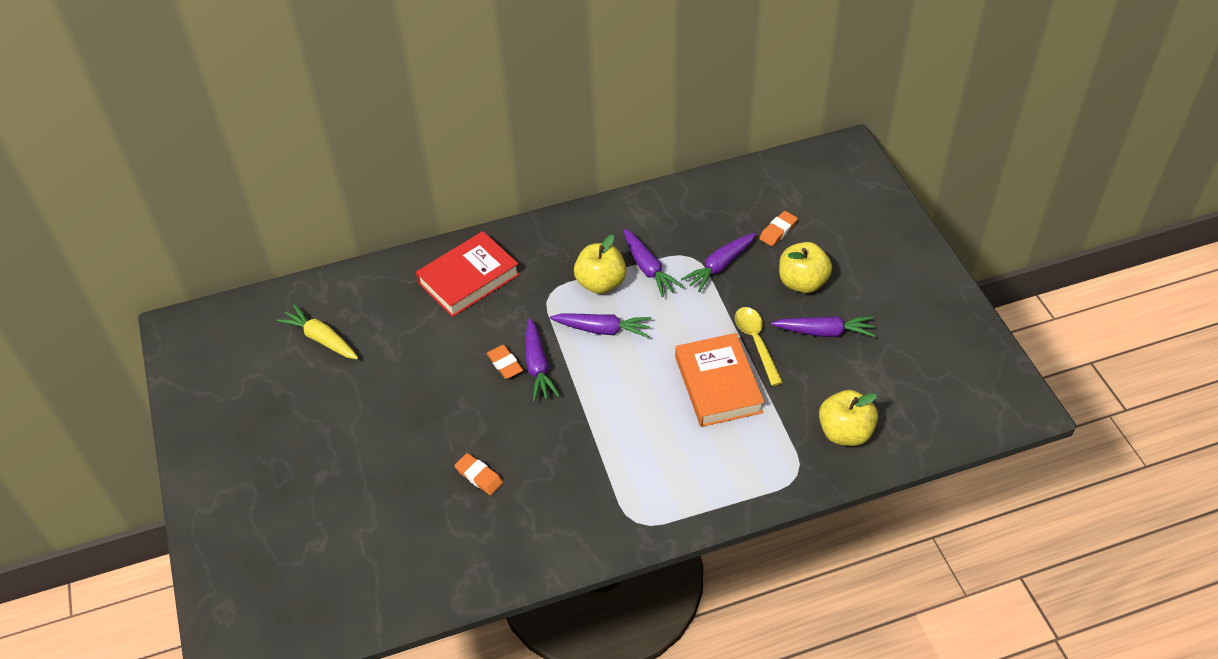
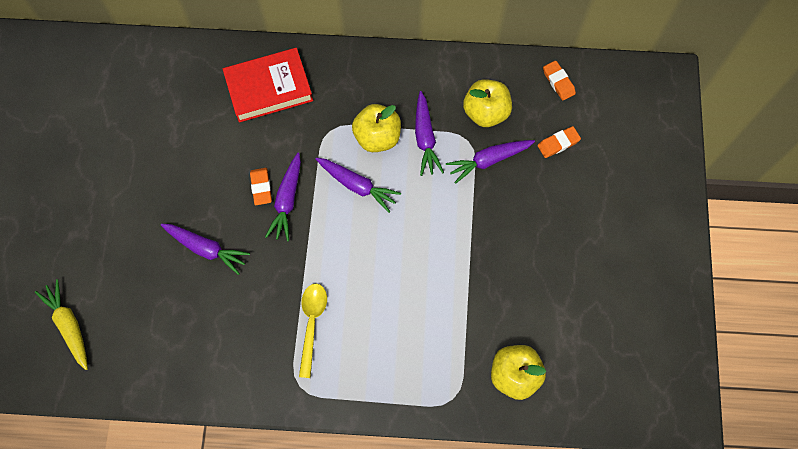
camera: 20 degrees right, 20 degrees up
yellow carrot [277,304,358,359] -> yellow carrot moved to [35,279,88,370]
orange eraser [454,453,503,495] -> orange eraser moved to [543,61,576,100]
orange book [675,333,764,427] -> none
yellow spoon [735,307,783,386] -> yellow spoon moved to [299,284,327,378]
purple carrot [771,316,876,337] -> purple carrot moved to [161,224,250,275]
yellow apple [779,242,832,293] -> yellow apple moved to [463,79,512,127]

